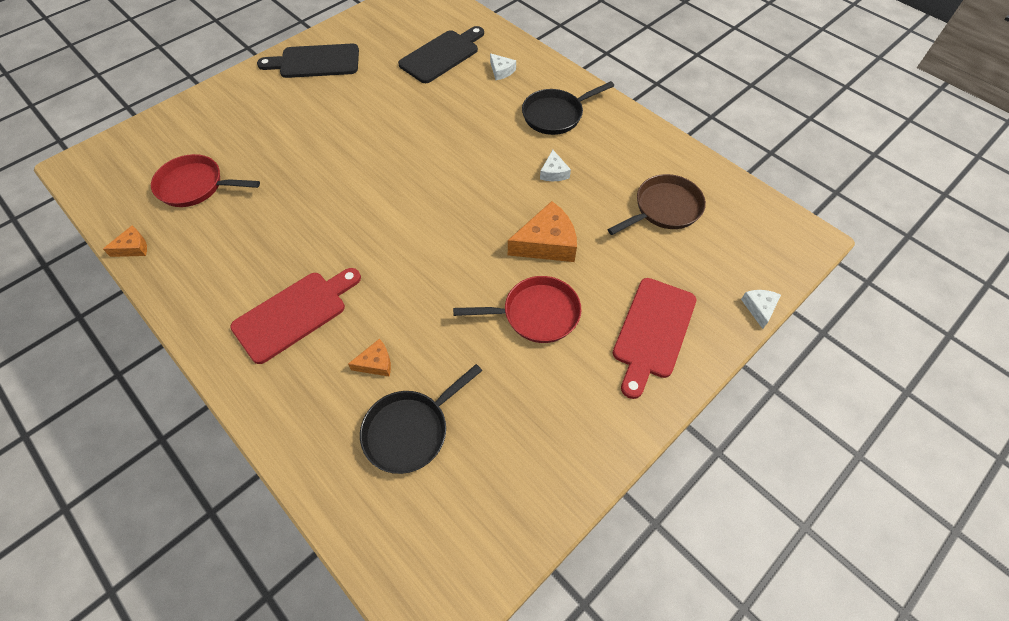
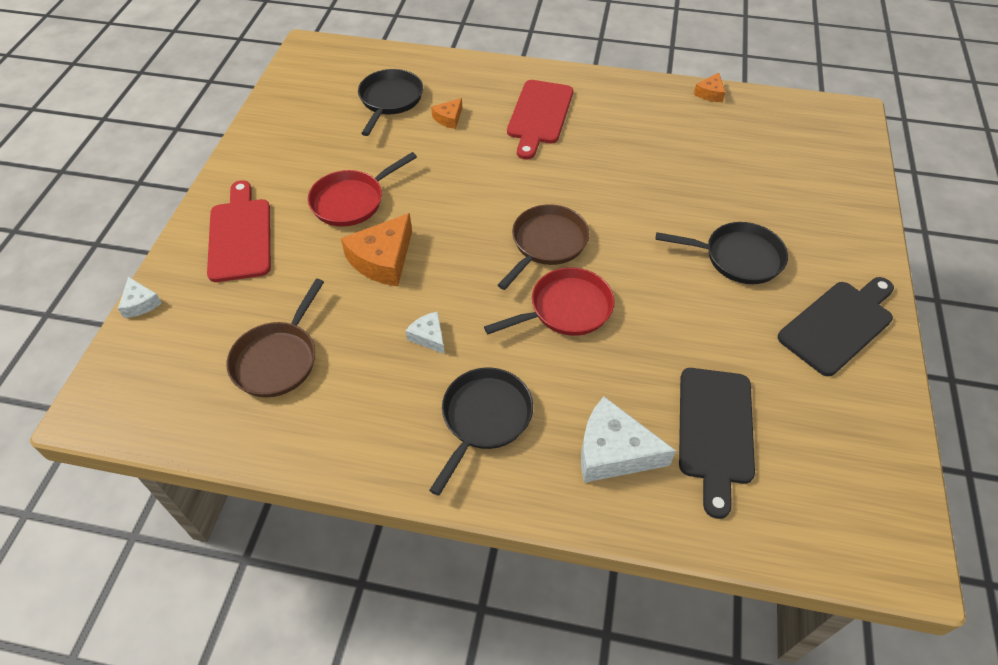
camera: 145 degrees right, 5 degrees down
red pan [151,154,260,207] -> red pan moved to [484,267,615,336]
white cheese [490,53,516,80] -> white cheese [581,396,676,483], size x1.89
none -> brown pan [498,204,589,290]
none -> black pan [656,222,788,284]

